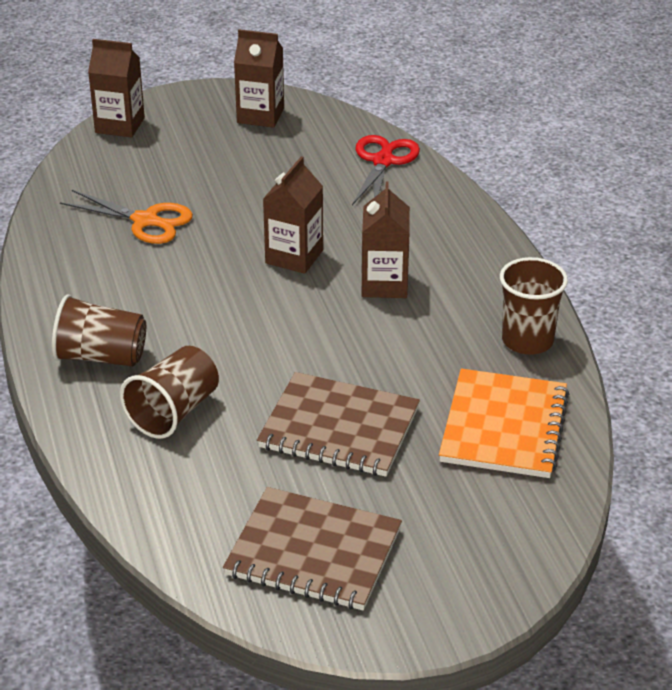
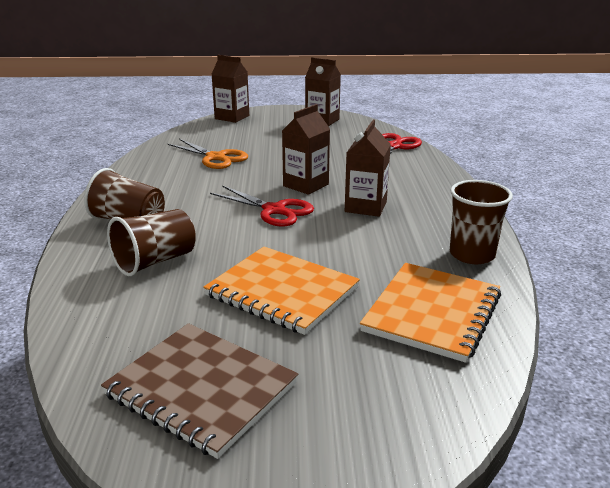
camera: 15 degrees right, 10 degrees down
brown notebook [257,372,420,477] -> orange notebook [203,247,360,335]
none -> red scissors [210,185,314,227]

